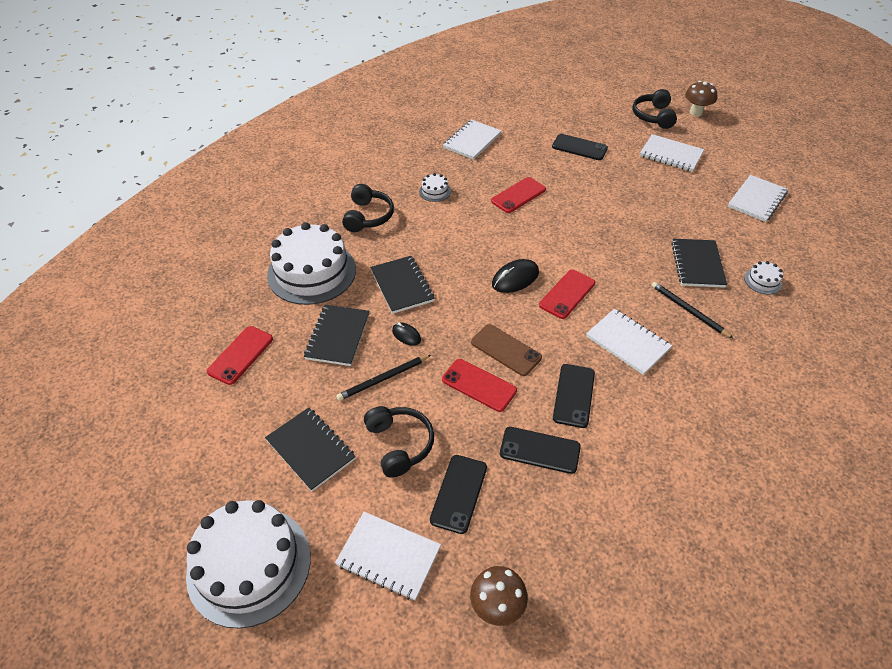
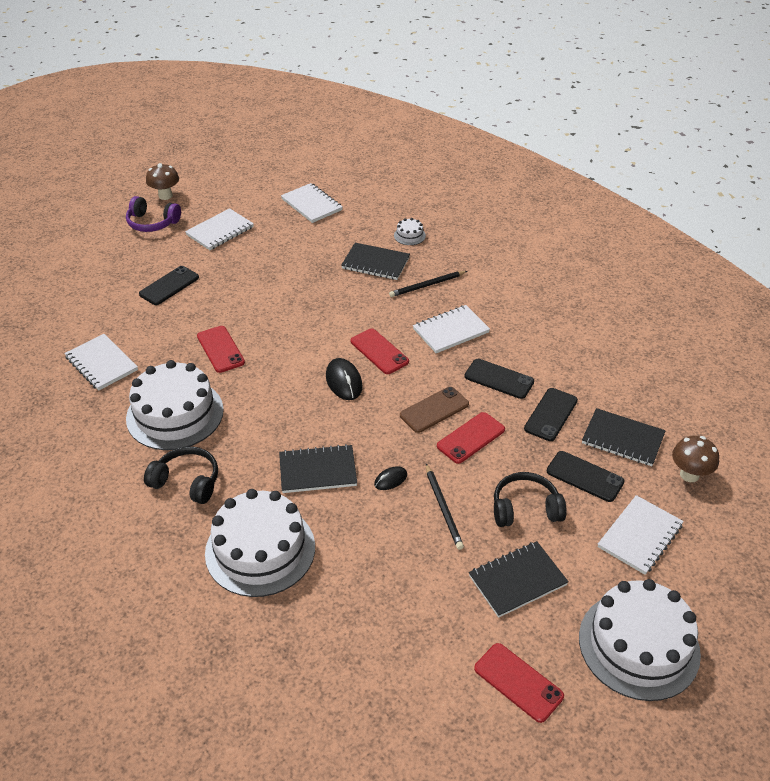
camera: 75 degrees left, 5 degrees down
red phone [207,326,273,385] -> red phone moved to [474,643,564,723]
black notebook [304,305,369,366] -> black notebook moved to [582,408,666,466]
white cake [419,173,451,202] -> white cake [126,360,224,450], size x2.45
black headphones [633,89,677,129] -> purple headphones [126,196,181,232]

